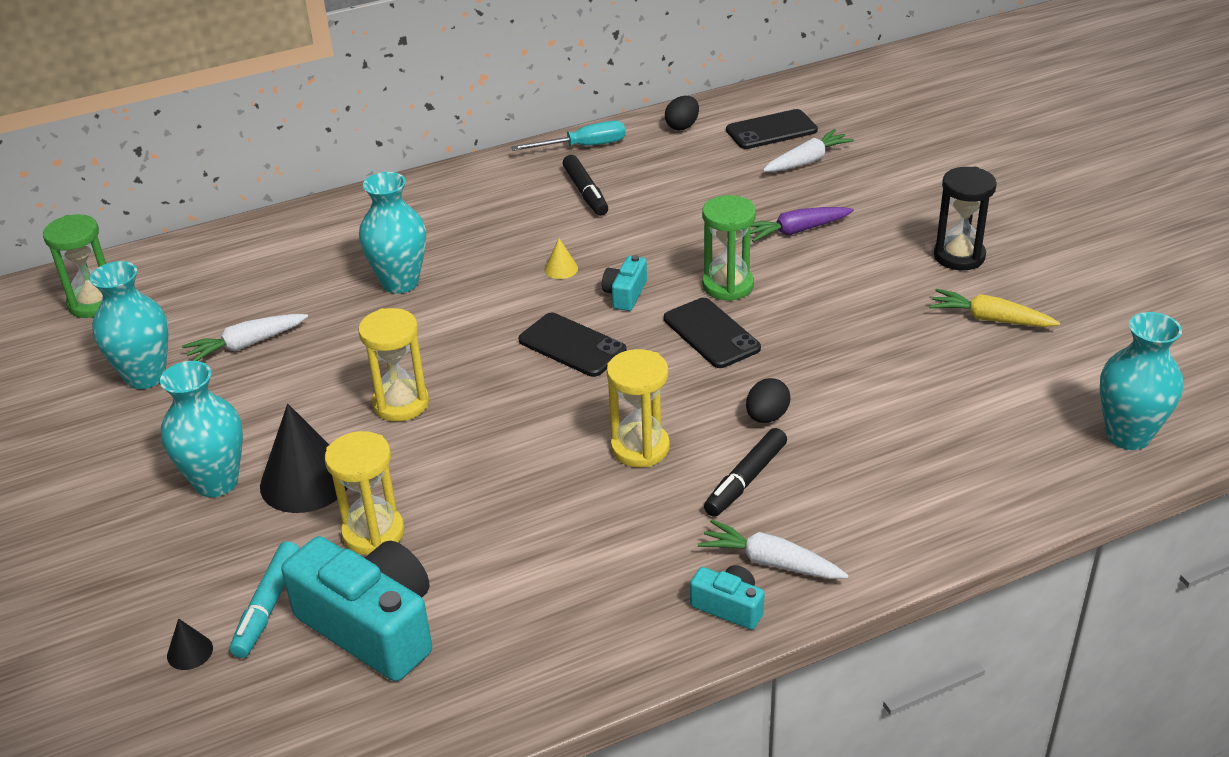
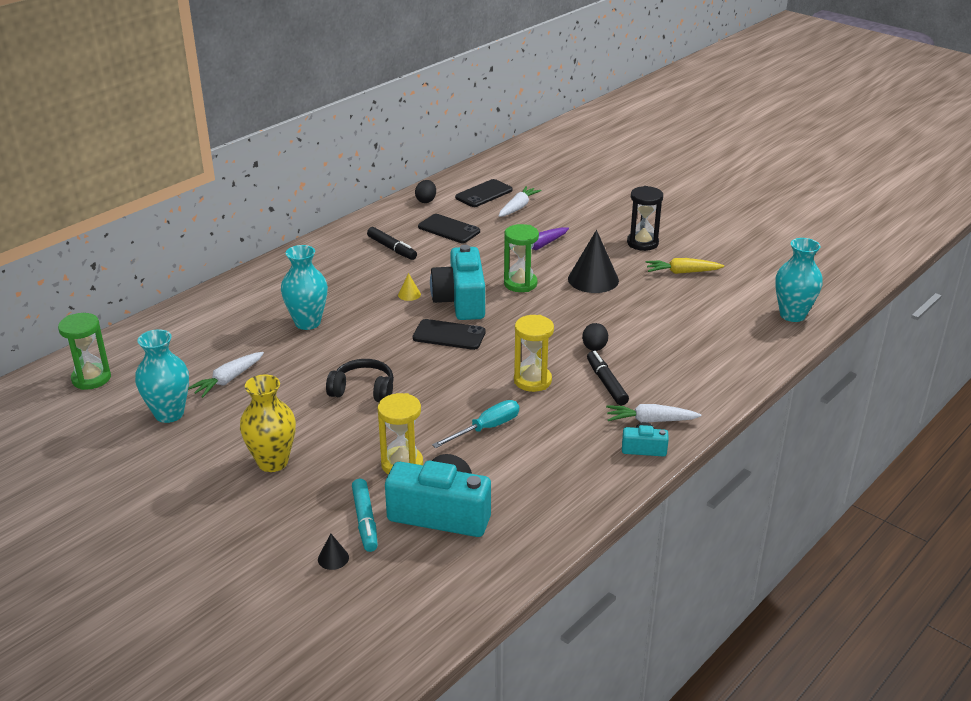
camera: 25 degrees left, 5 degrees down
turquoise vase [160,361,243,497] -> yellow vase [240,375,296,472]
black cone [260,404,348,513] -> black cone moved to [568,230,619,293]
yellow hourglass [358,308,429,422] -> black headphones [326,359,394,402]
turquoise screwdriver [511,121,626,151] -> turquoise screwdriver moved to [432,400,519,448]
turquoise camera [602,255,647,311] -> turquoise camera [430,245,485,320], size x2.10
black phone [664,298,761,368] -> black phone moved to [418,214,480,243]
black marker [704,428,787,517] -> black marker turned 150 degrees clockwise [587,351,629,405]

